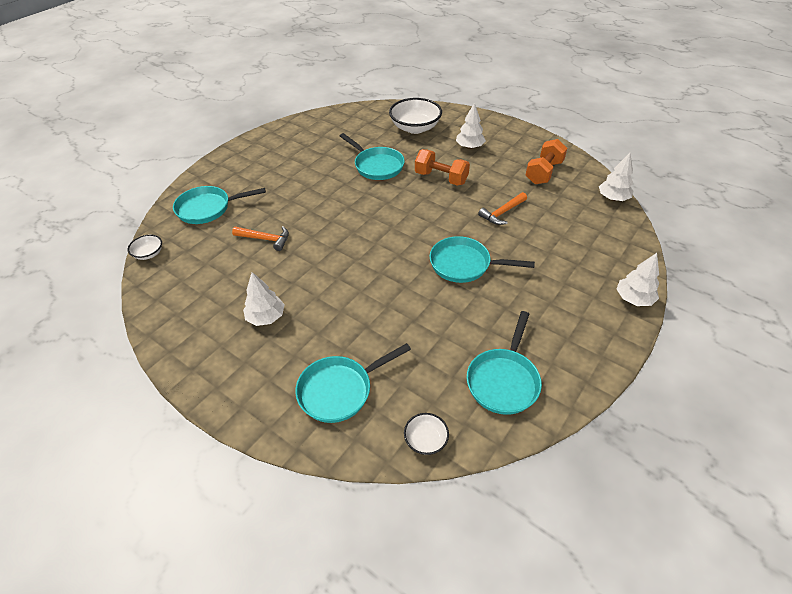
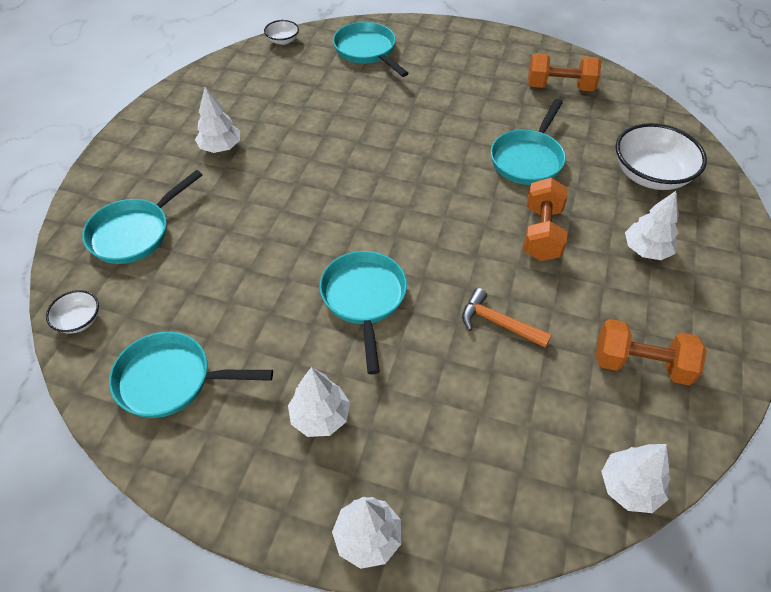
camera: 70 degrees right, 5 degrees up
orange hammer [232,226,289,251] -> none
turquoise pan [295,343,411,423] -> turquoise pan turned 90 degrees counterclockwise [82,170,202,264]
none -> white tree [288,367,350,437]
none -> orange dumbbell [528,53,601,91]

